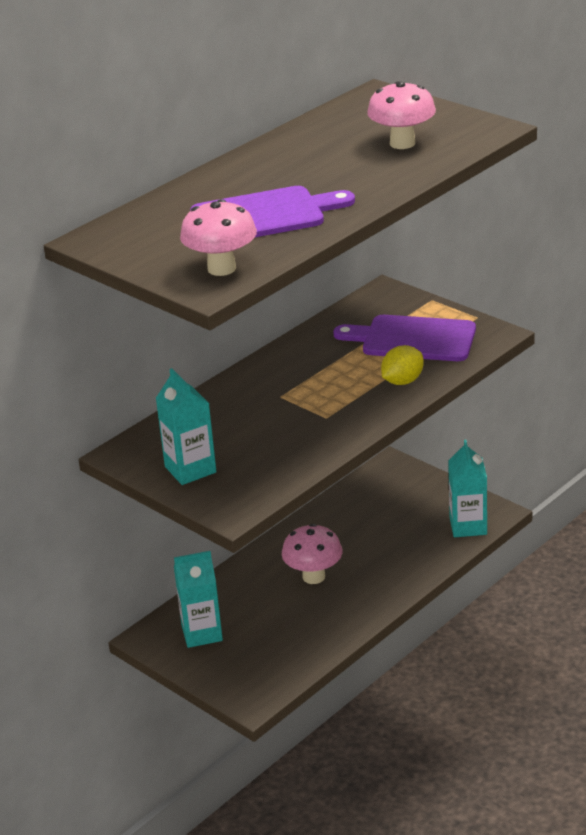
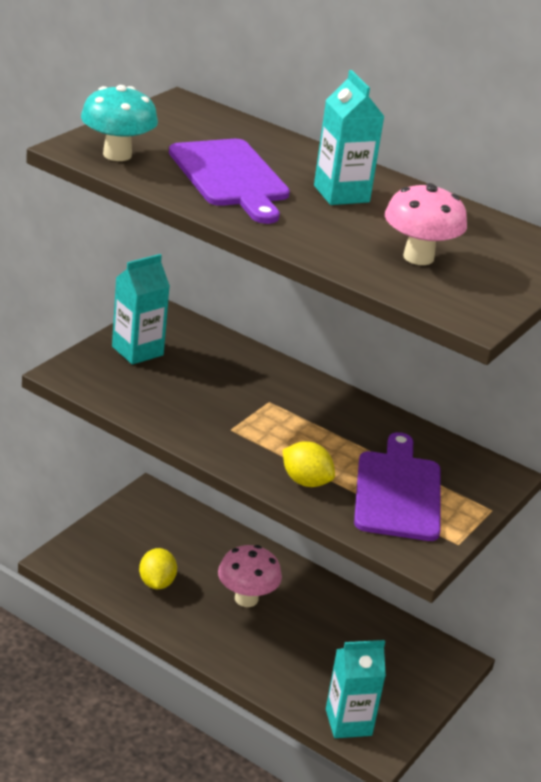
camera: 75 degrees right, 0 degrees up
turquoise carton [174,551,223,648] -> turquoise carton moved to [314,70,385,205]
pink mushroom [180,199,257,276] -> turquoise mushroom [81,85,158,161]
none -> yellow lemon [139,548,177,589]

